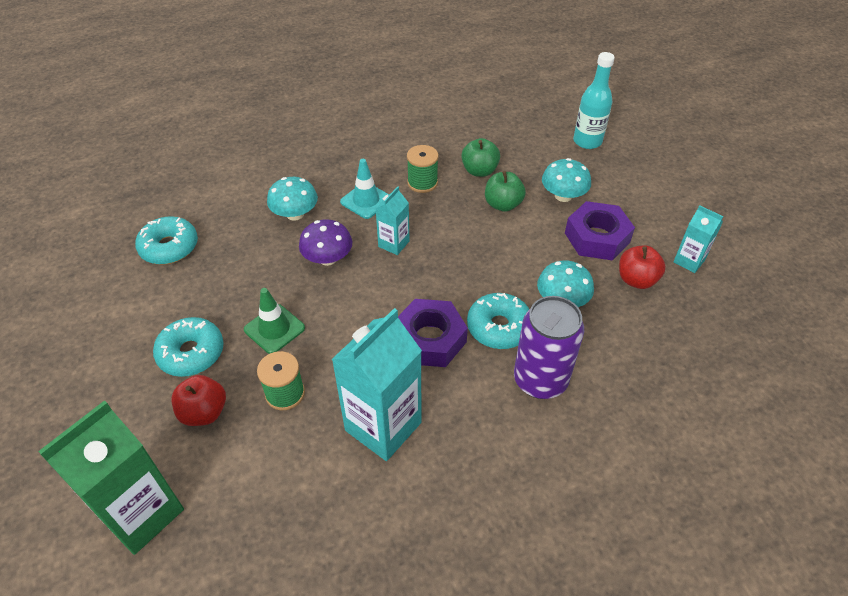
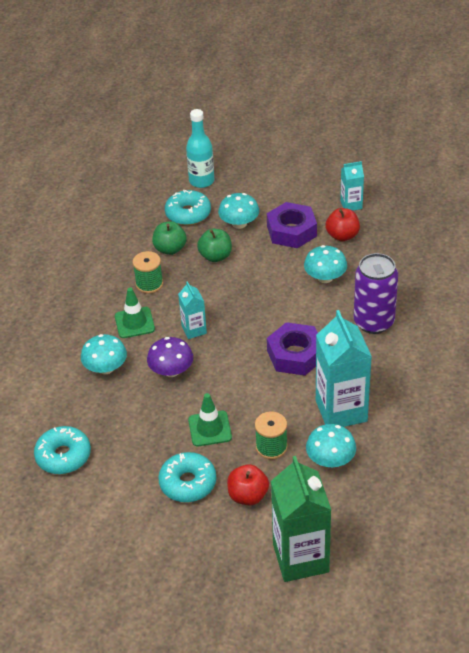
camera: 50 degrees left, 5 degrees down
turquoise traffic cone [340,159,389,219] -> green traffic cone [115,288,155,338]
turquoise donut [467,293,529,349] -> turquoise donut moved to [165,190,211,225]
none -> turquoise mushroom [306,424,356,467]

